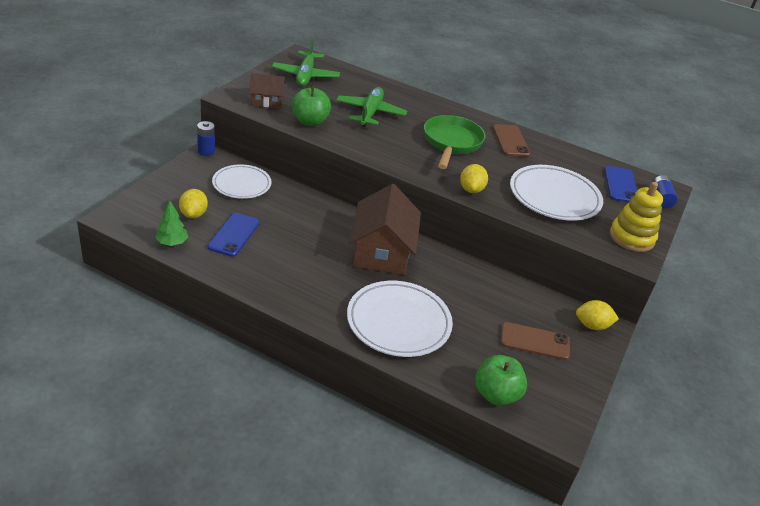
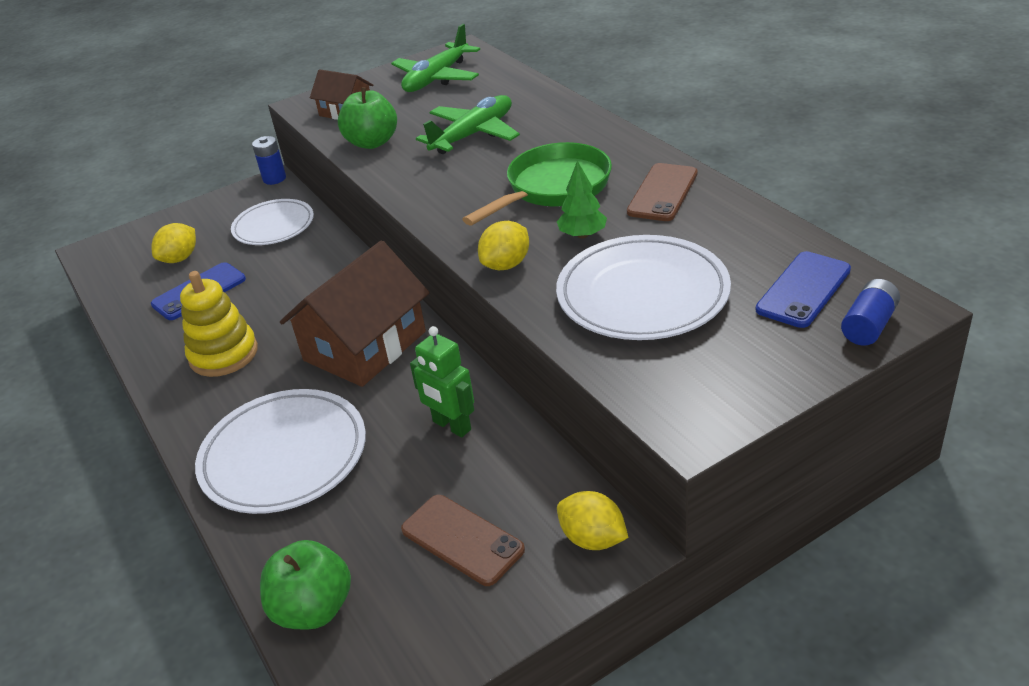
camera: 40 degrees right, 0 degrees up
green tree [155,200,188,246] -> green tree moved to [557,161,607,238]
yellow stacking toy [610,182,663,252] -> yellow stacking toy moved to [180,271,258,377]
none -> green robot [410,326,474,438]

